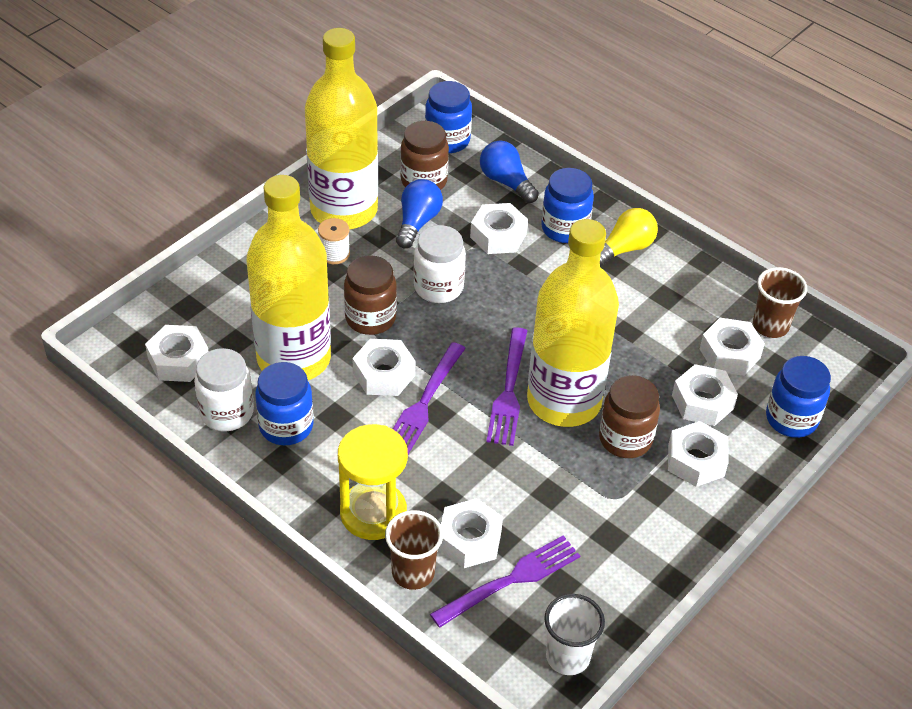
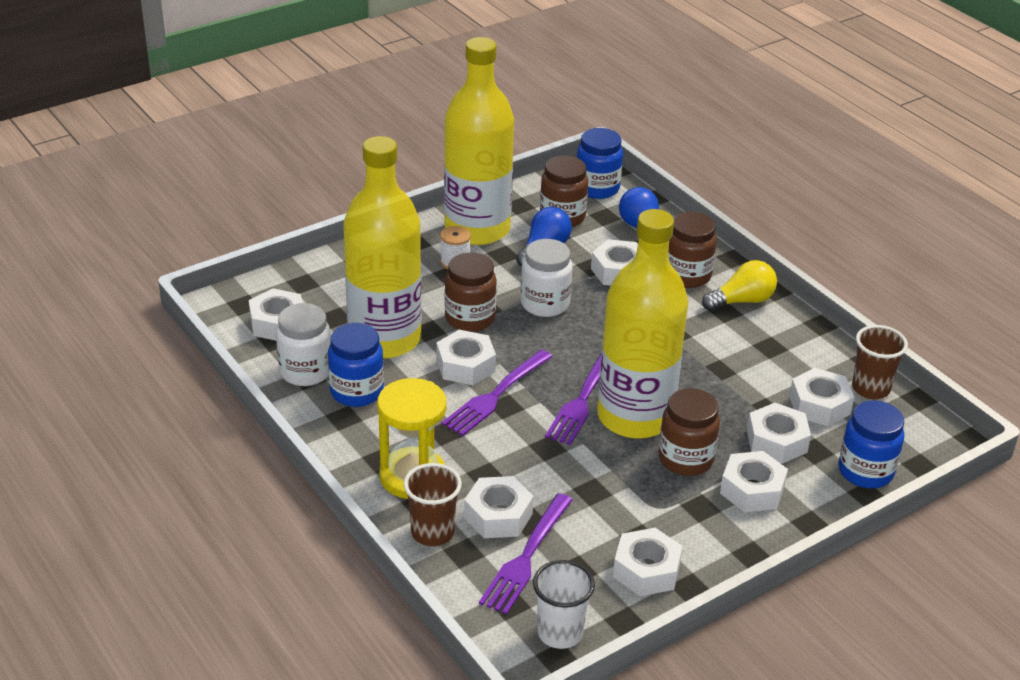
camera: 15 degrees right, 10 degrees down
purple fork [430,535,580,628] -> purple fork turned 135 degrees clockwise [479,493,573,615]
blue jar [541,168,594,243] -> brown jar [668,212,717,288]
none -> white nut [613,528,683,596]

